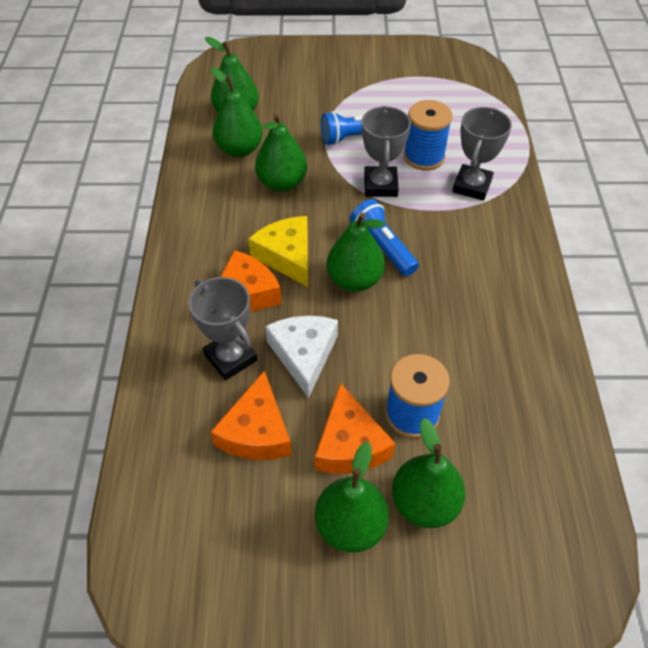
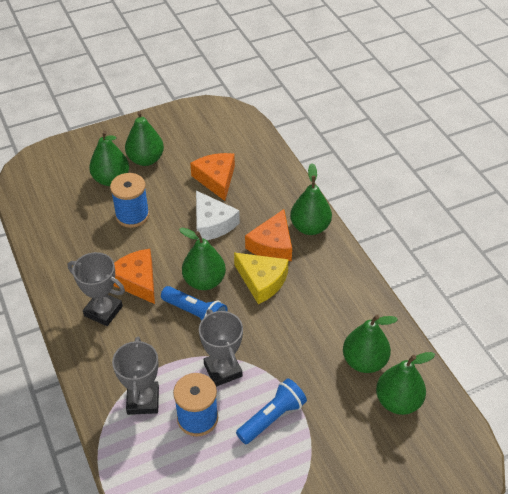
camera: 155 degrees right, 5 degrees down
grey trophy [189,277,258,380] -> grey trophy moved to [68,252,125,326]
green pear [255,114,307,192] -> green pear moved to [290,163,332,235]
orange cheese [315,383,395,474] -> orange cheese moved to [113,249,155,304]

